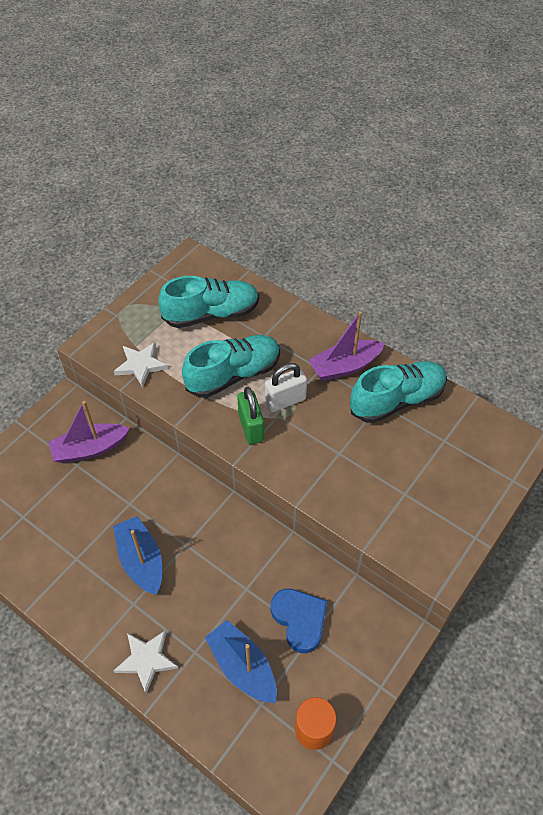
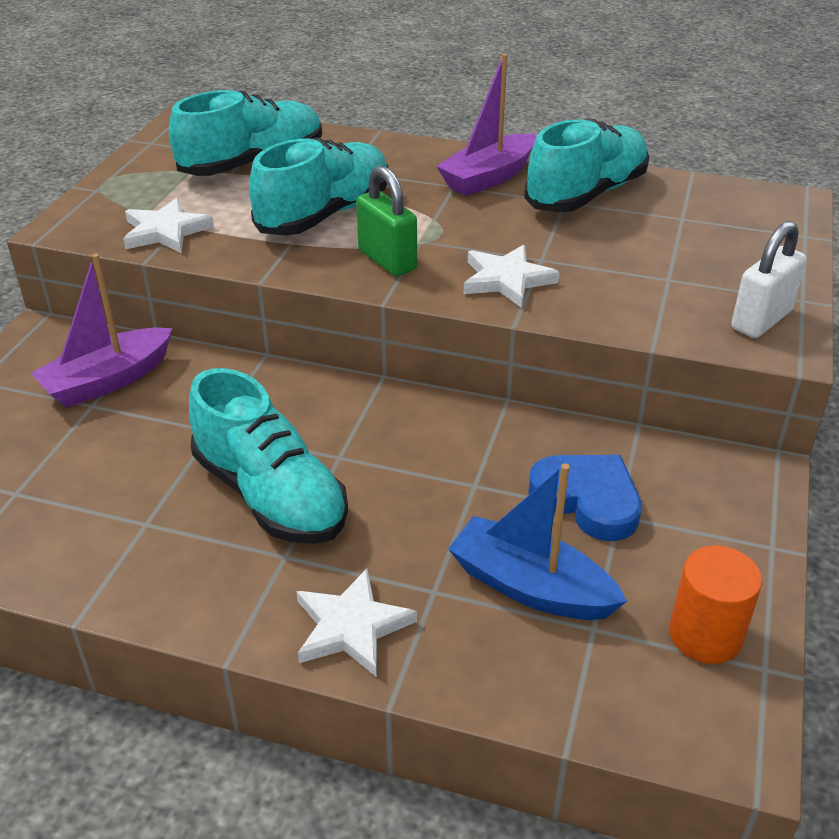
camera: 20 degrees left, 15 degrees down
blue boat [113,516,162,595] -> turquoise shoe [189,368,348,544]
white padlock [265,363,307,412] -> white padlock moved to [731,221,807,338]
none -> white star [463,245,559,308]

